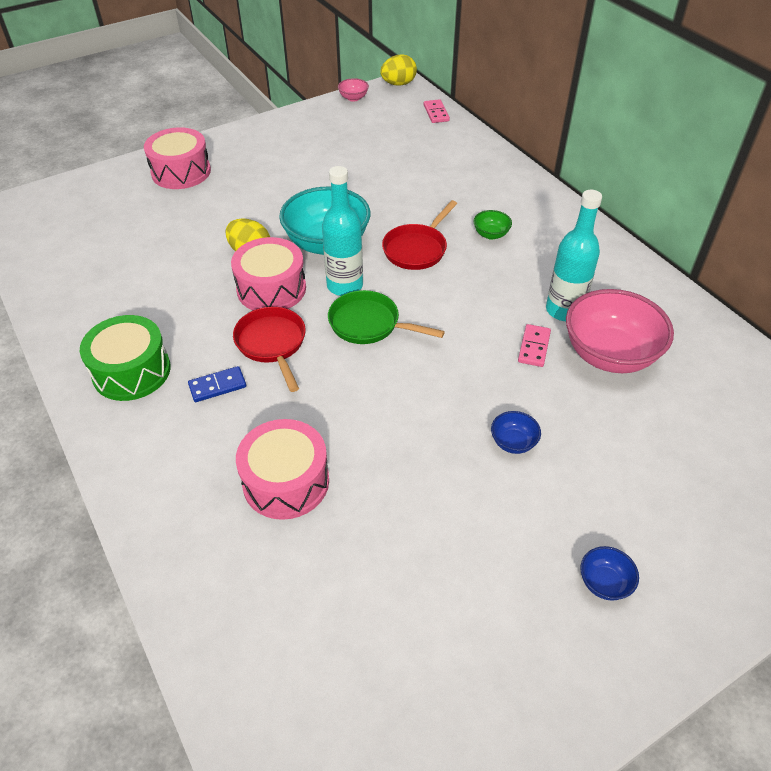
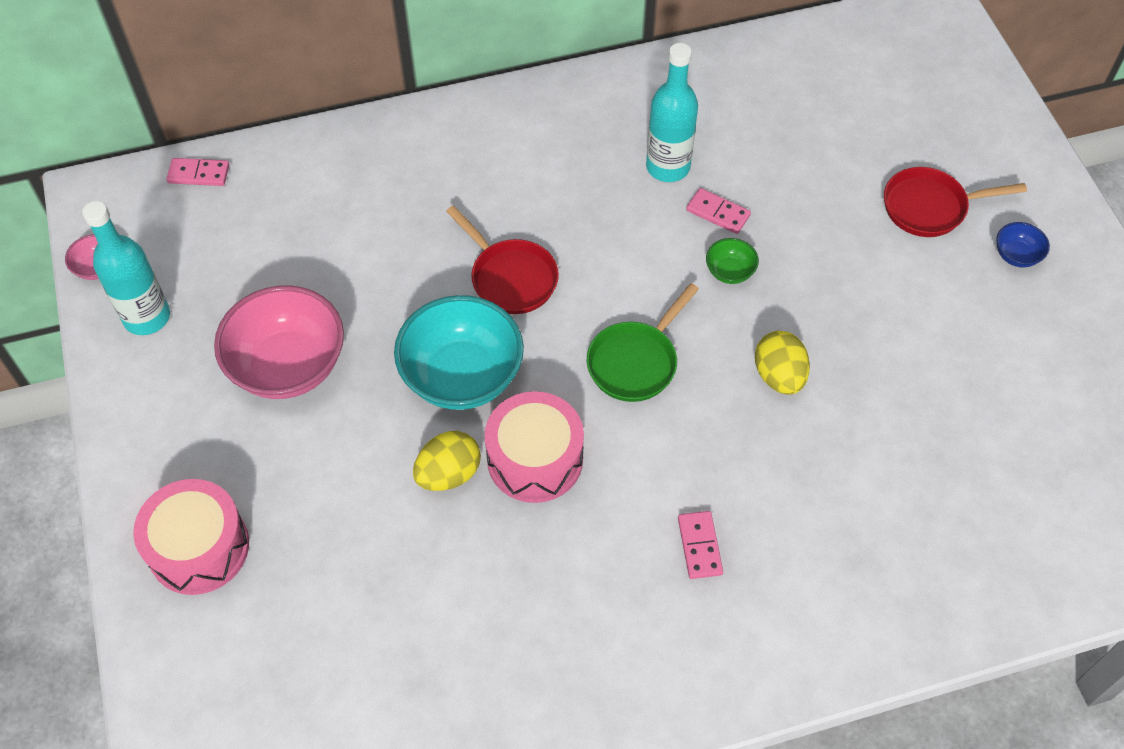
camera: 75 degrees left, 10 degrees up
green drum [80,315,171,401] -> none
blue domino [188,366,246,402] -> pink domino [678,511,723,579]
red pan [233,307,306,392] -> red pan moved to [884,167,1027,237]
pink drum [236,419,329,520] -> none
turquoise bottle [322,166,363,296] -> turquoise bottle moved to [82,201,170,335]
yellow egg [380,54,417,86] -> yellow egg moved to [755,331,810,395]
green bowl [473,210,512,240] -> green bowl moved to [706,238,759,284]
blue bowl [491,411,541,454] -> none
pink bowl [566,289,674,373] -> pink bowl moved to [214,285,344,399]

